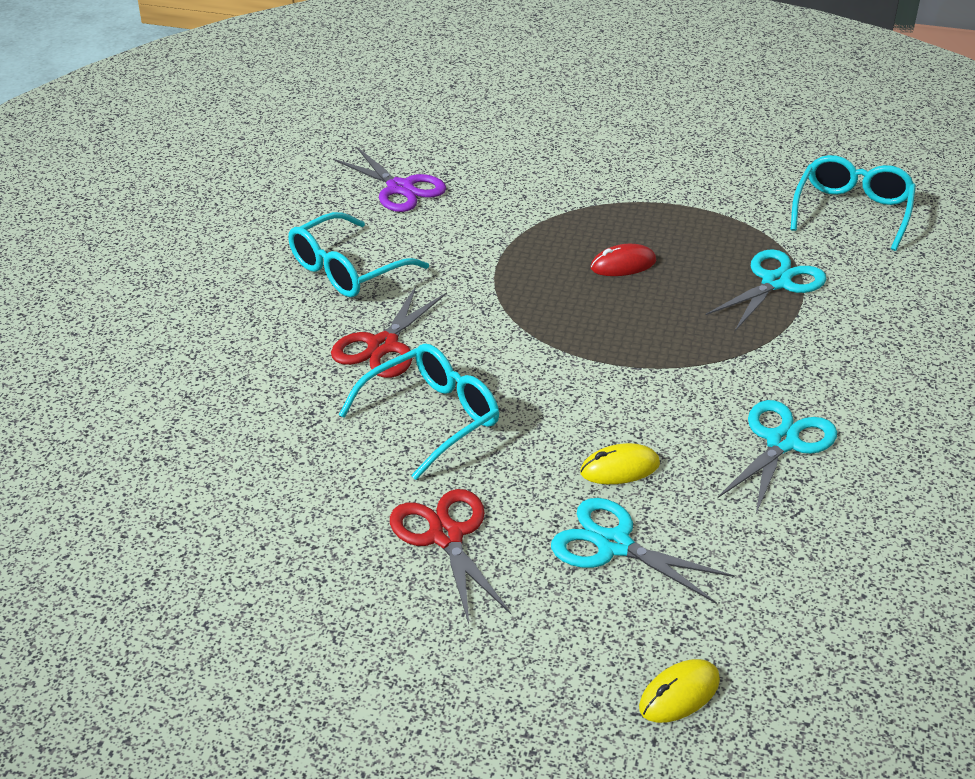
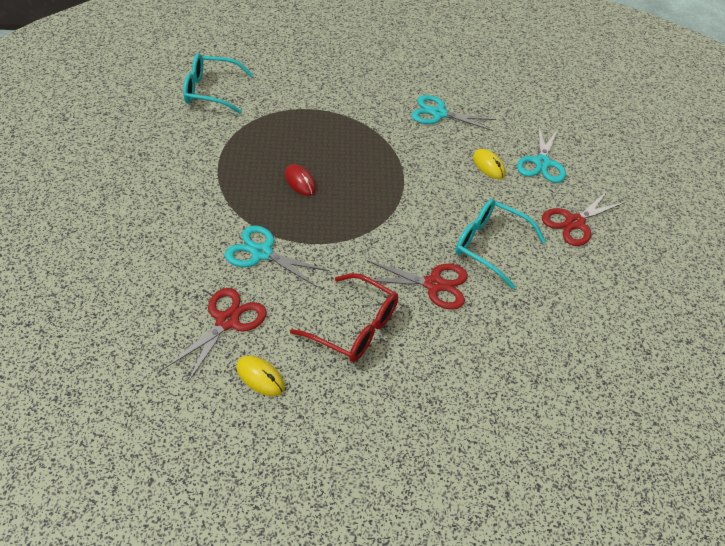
camera: 110 degrees left, 10 degrees up
turquoise glasses [288,212,429,297] -> red glasses [290,273,398,362]
purple scissors [333,146,446,212] -> red scissors [165,288,267,382]
yellow mouse [639,659,720,723] -> yellow mouse moved to [236,356,285,396]
turquoise scissors [706,249,826,331] -> turquoise scissors moved to [225,225,330,287]

